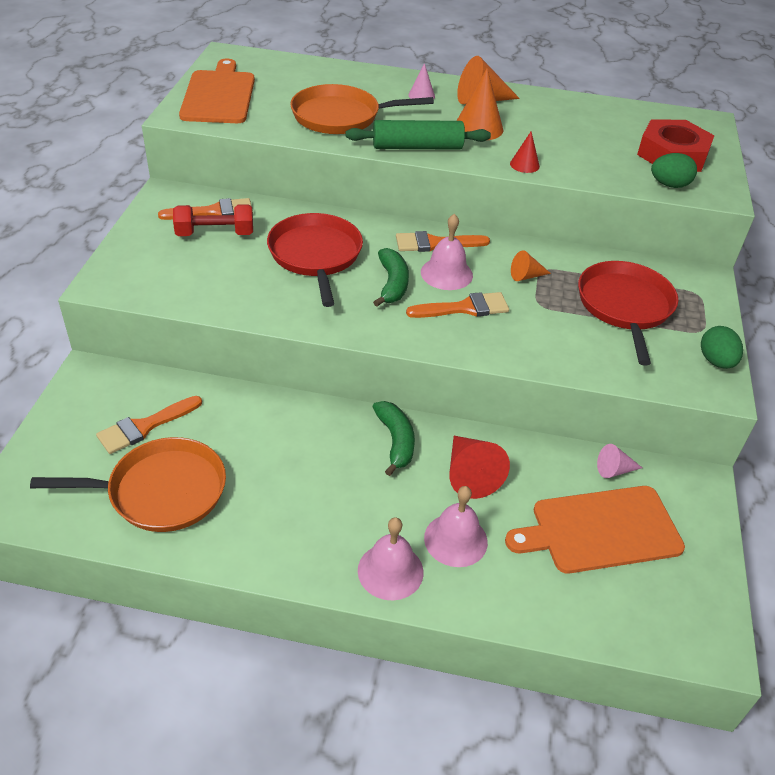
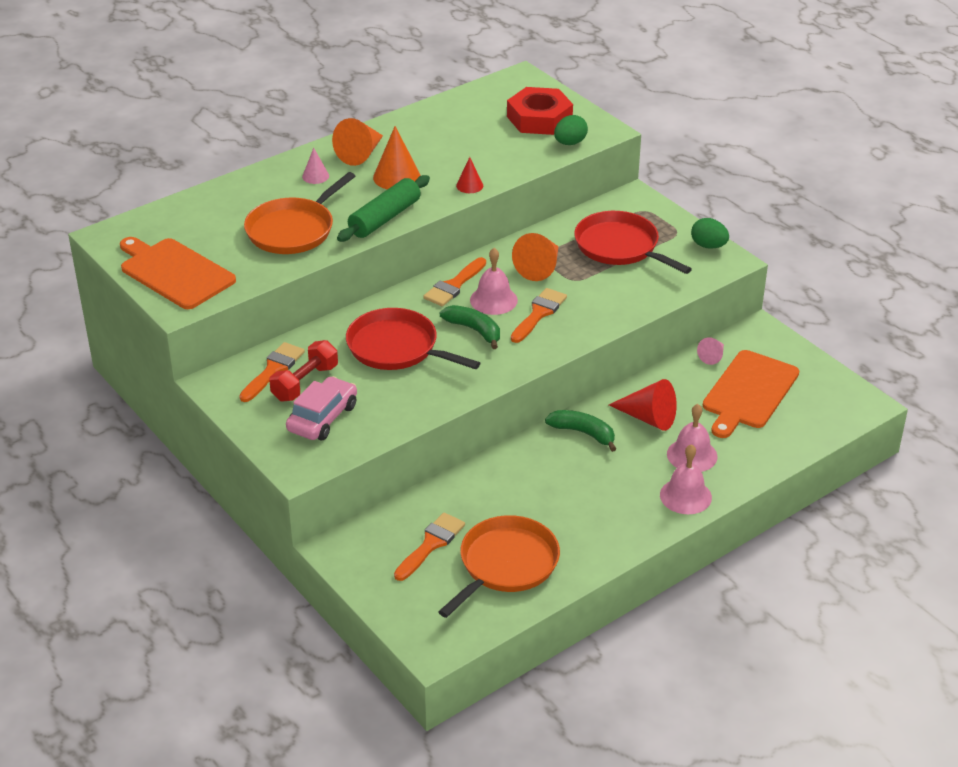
camera: 45 degrees left, 5 degrees down
orange brush [96,396,202,454] -> orange brush turned 150 degrees counterclockwise [394,512,465,581]
orange cone [511,250,551,281] -> orange cone [512,233,559,281], size x1.76
none -> pink car [286,376,357,440]

